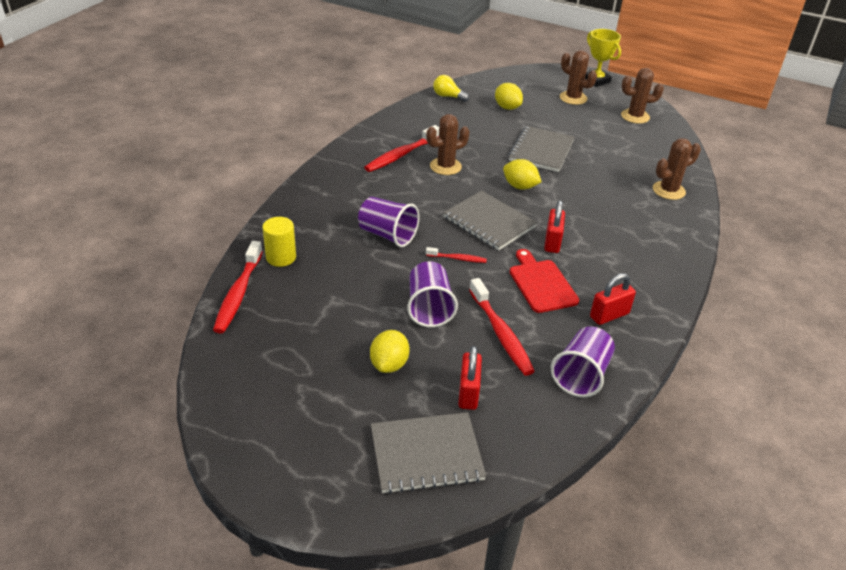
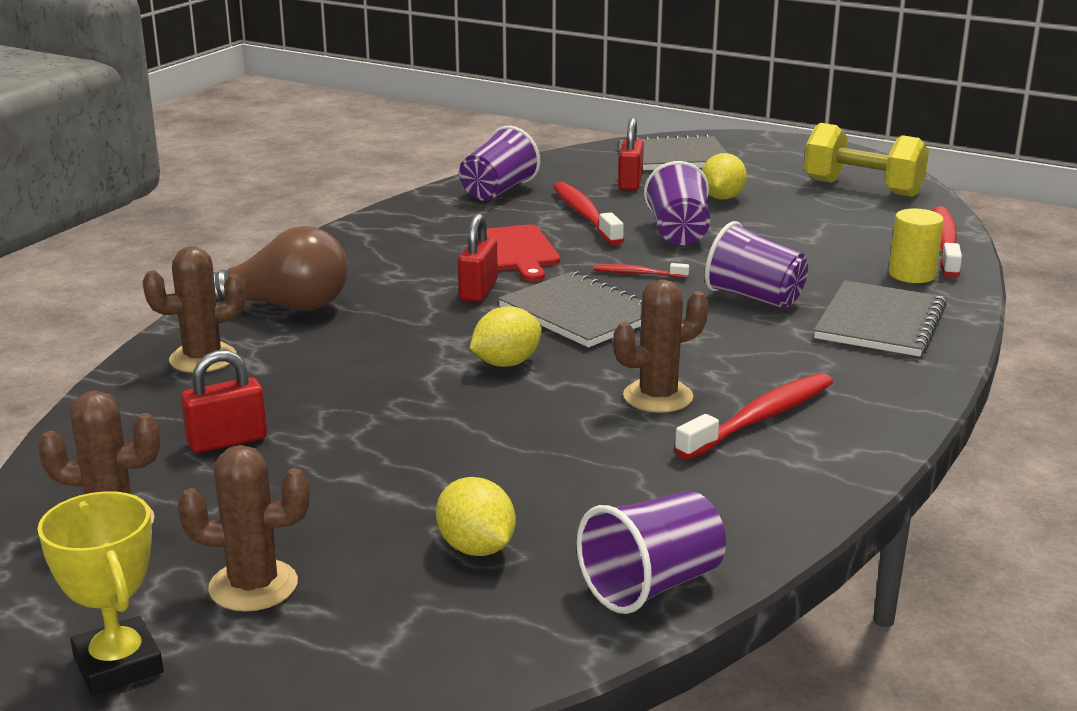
camera: 175 degrees left, 15 degrees down
yellow light bulb [433,75,469,102] -> purple cup [576,491,726,614]
yellow lemon [503,159,541,190] -> yellow lemon turned 75 degrees counterclockwise [470,306,542,367]
grey notebook [508,126,575,172] -> grey notebook moved to [814,280,947,357]
brown cactus [560,50,597,105] -> brown cactus turned 45 degrees counterclockwise [177,445,310,612]
red padlock [590,273,636,325] -> red padlock moved to [181,350,267,453]
none -> brown light bulb [213,226,348,311]
none -> yellow dumbbell [804,123,929,197]

